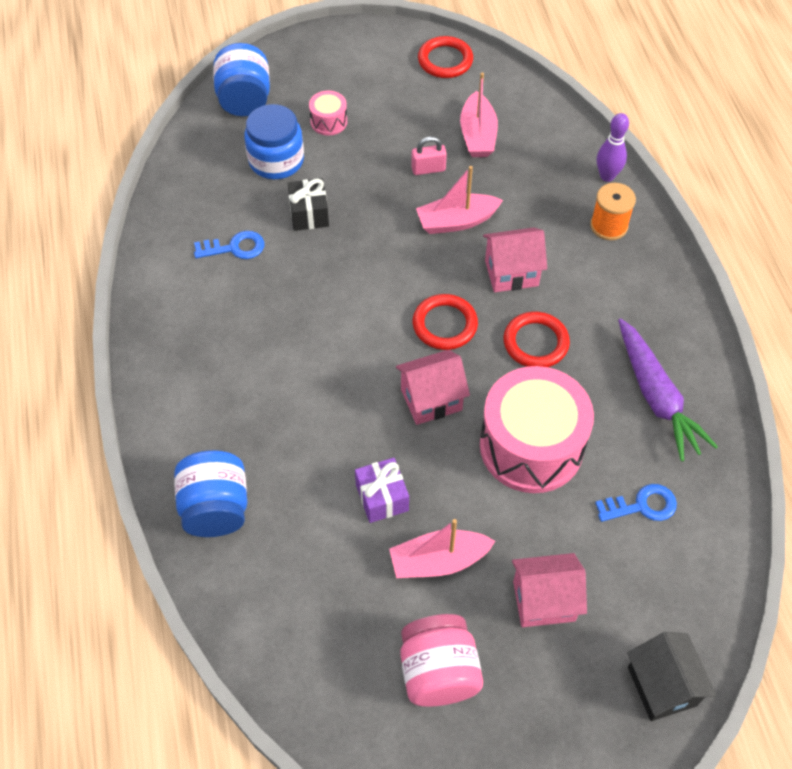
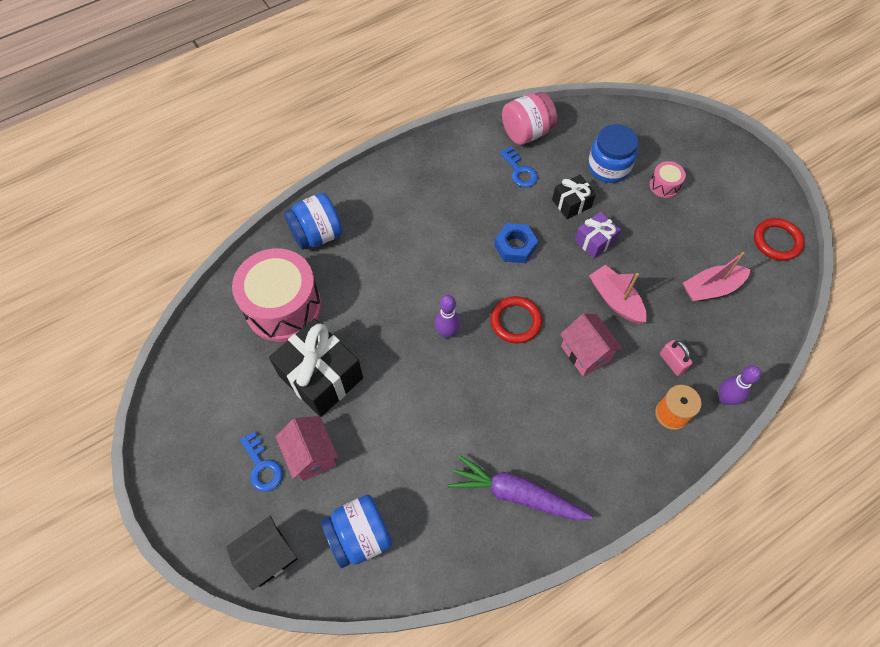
camera: 70 degrees right, 5 degrees up
blue jar [213,43,270,116] -> blue jar moved to [321,495,392,568]
purple gift [355,458,409,523] -> purple gift moved to [574,212,621,259]
pink boat [389,519,495,578] -> black gift [269,318,363,417]
pink house [396,350,470,425] -> purple bowling pin [435,295,460,338]
pink jar [400,614,483,707] -> pink jar moved to [502,92,557,145]
pink padlock [411,136,447,175] -> pink padlock moved to [660,340,693,376]
pink drum [480,366,594,493] -> pink drum moved to [232,248,321,342]
red ring [503,312,570,367] -> none
blue key [595,484,677,522] -> blue key moved to [240,431,283,492]
purple carrot [618,318,718,461] -> purple carrot turned 60 degrees clockwise [448,455,593,520]
none -> blue nut [494,223,538,263]

